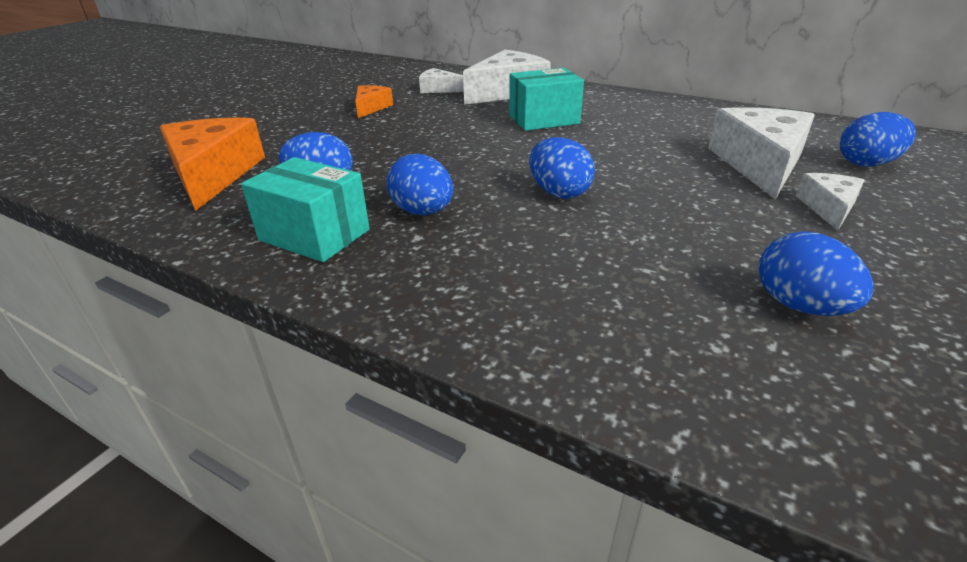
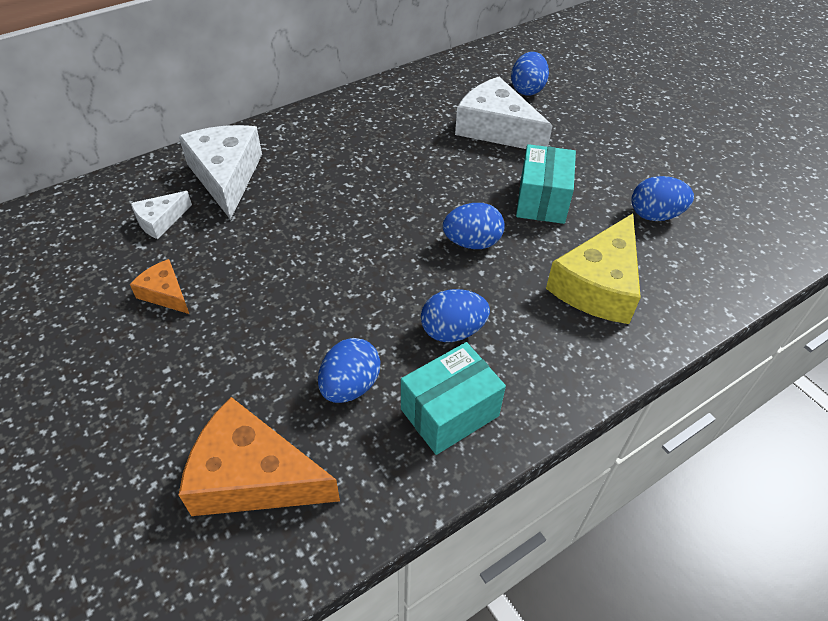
camera: 65 degrees left, 15 degrees up
turquoise box [509,68,584,131] -> turquoise box moved to [516,144,576,224]
white cheese [796,173,864,231] -> none
none -> yellow cheese [546,214,641,324]

